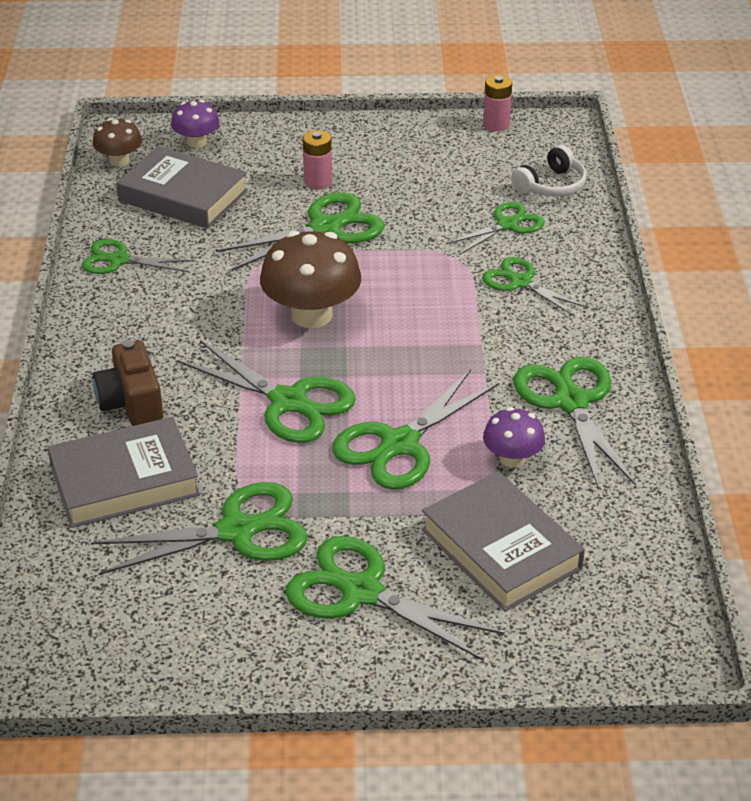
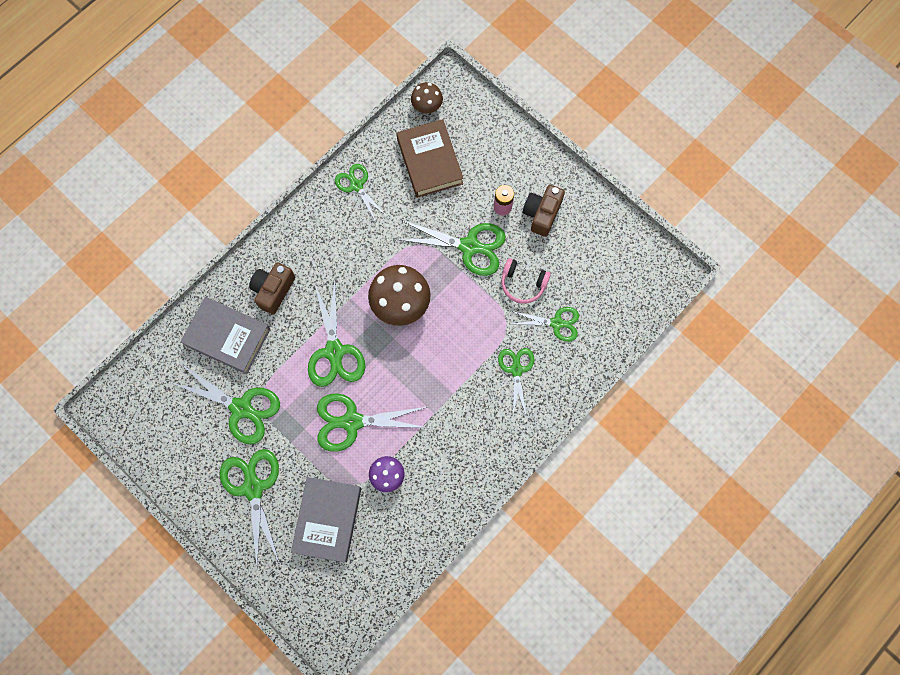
camera: 45 degrees right, 35 degrees up
grey book [116,146,248,229] -> brown book [396,119,464,198]
purple mushroom [171,100,219,148] -> none
pink battery [483,75,512,132] -> none
white headphones [511,145,587,197] -> none
green scissors [513,357,636,490] -> none
none -> pink headphones [501,258,551,304]
none -> brown camera [523,185,565,237]

